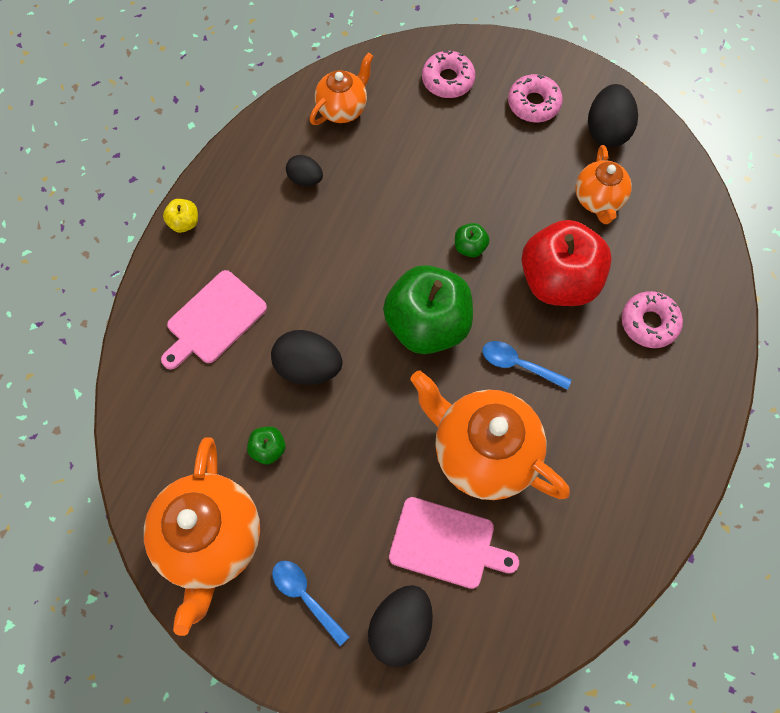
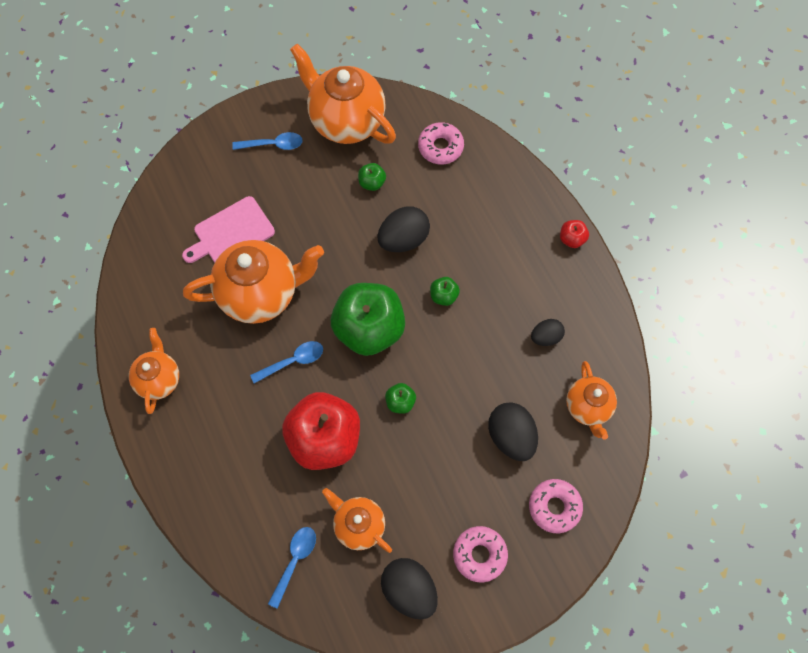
camera: 130 degrees right, 0 degrees up
pink cutting board [161,270,267,370] -> none
yellow apple [163,199,198,233] -> red apple [560,220,589,248]
black egg [368,585,433,667] -> black egg moved to [488,402,538,461]
pink donut [622,291,683,348] -> pink donut moved to [418,122,464,164]
none -> orange teapot [129,328,179,414]
none -> blue spoon [268,527,316,609]
none -> green apple [430,277,460,306]

